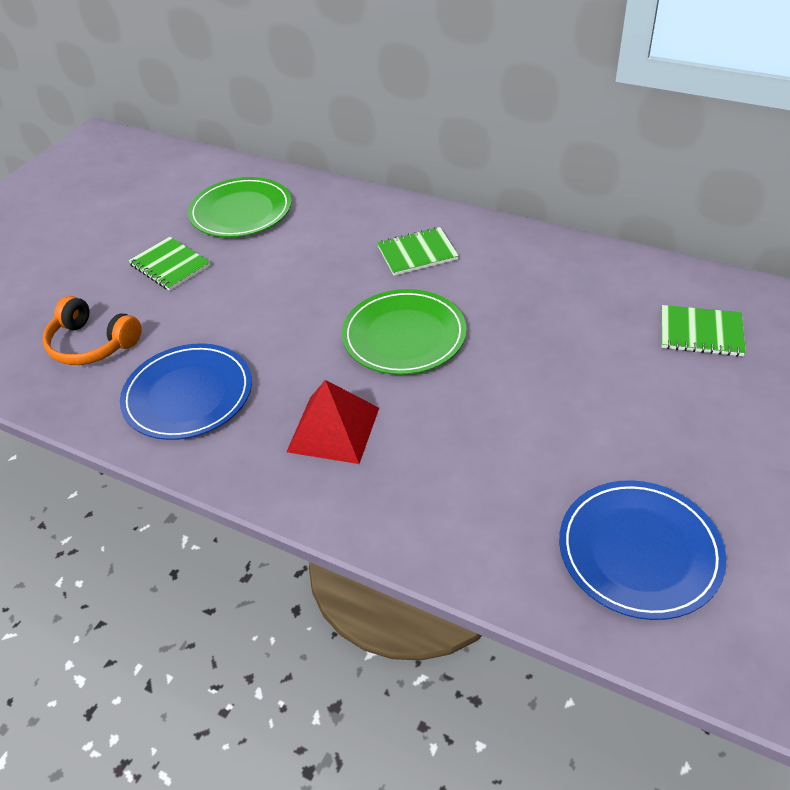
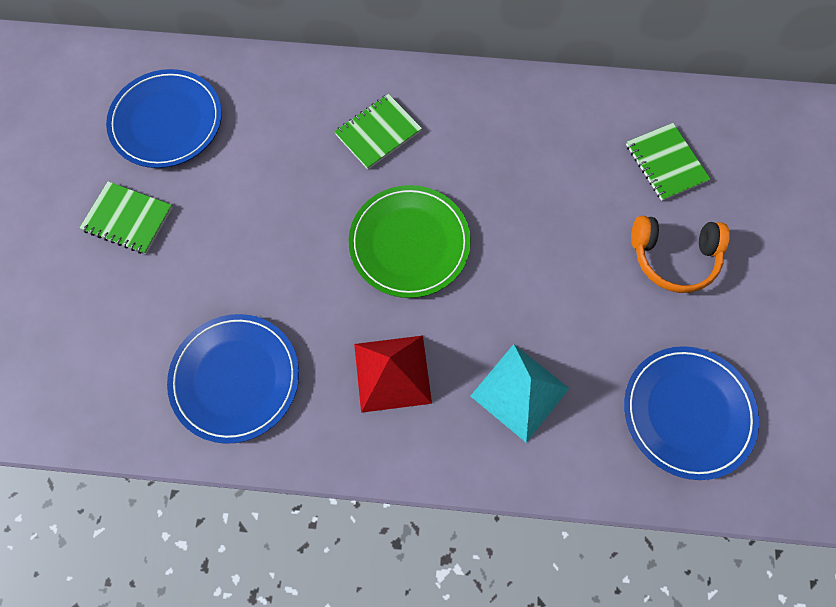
camera: 25 degrees left, 25 degrees up
orange headphones [42,296,141,365] -> orange headphones moved to [631,216,730,293]
green plate [188,177,292,237] -> blue plate [106,69,222,168]
green notebook [662,305,746,357] -> green notebook turned 75 degrees clockwise [626,123,710,201]
none -> turquoise pyramid [471,344,570,443]

